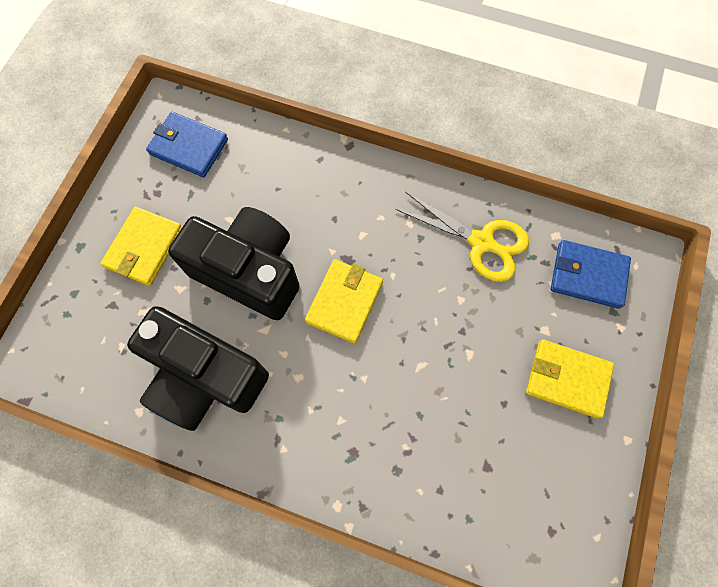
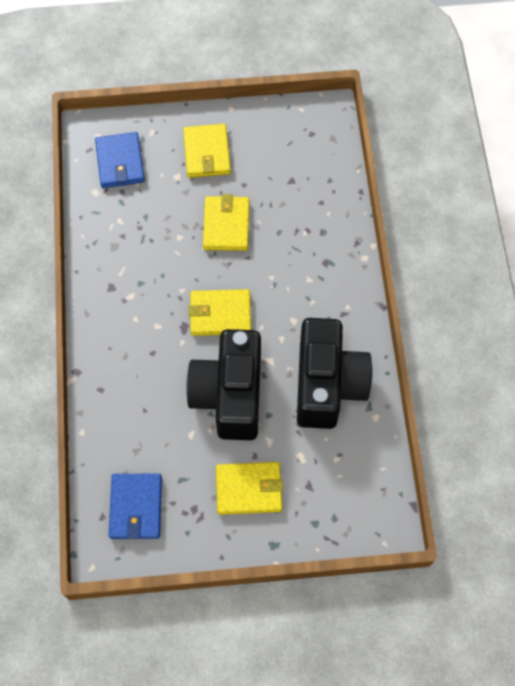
camera: 115 degrees left, 5 degrees down
yellow scissors [395,191,529,282] -> none
none -> yellow wallet [203,194,249,251]

